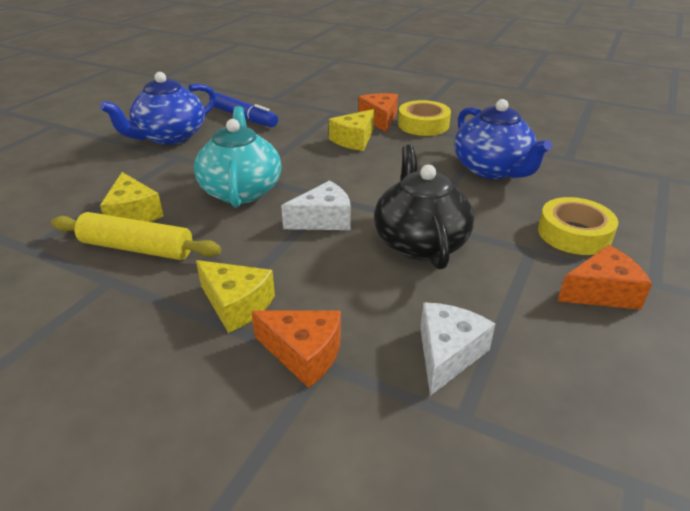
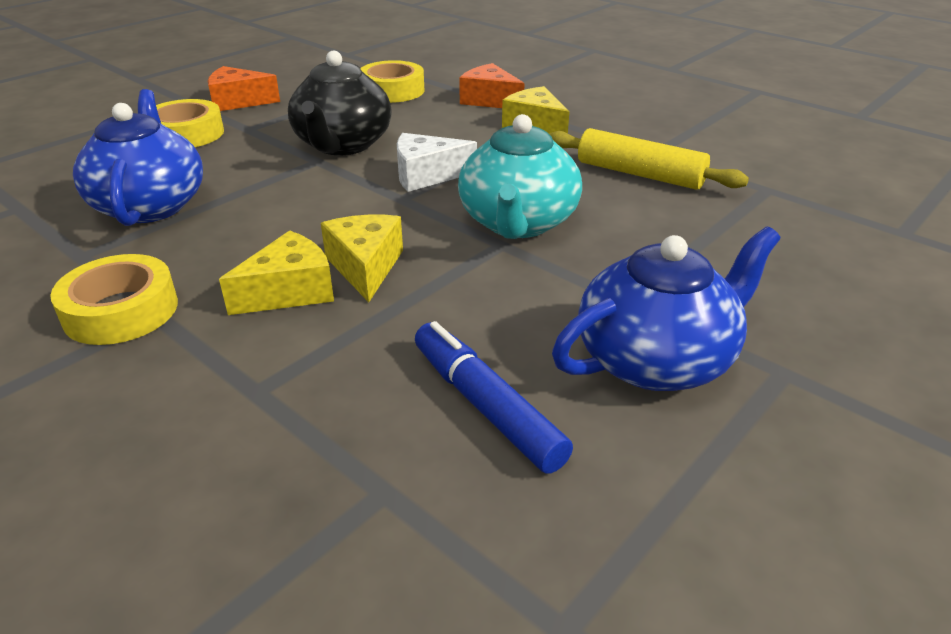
camera: 165 degrees left, 0 degrees up
yellow cheese [100,172,164,222] -> yellow cheese moved to [321,215,403,302]
orange cheese [358,93,398,132] -> none
white cheese [420,303,495,396] -> yellow tape [360,60,424,103]

